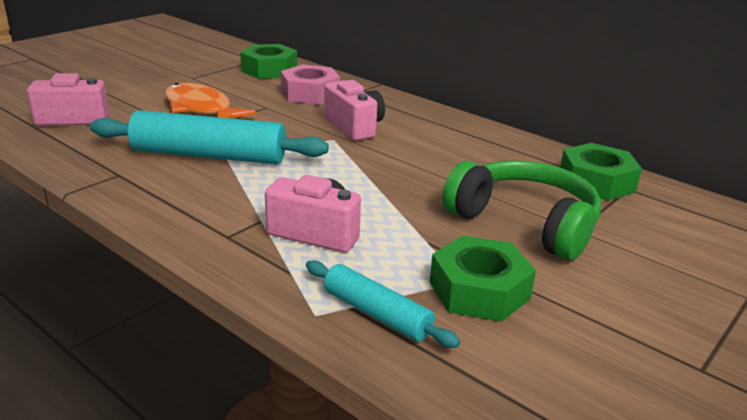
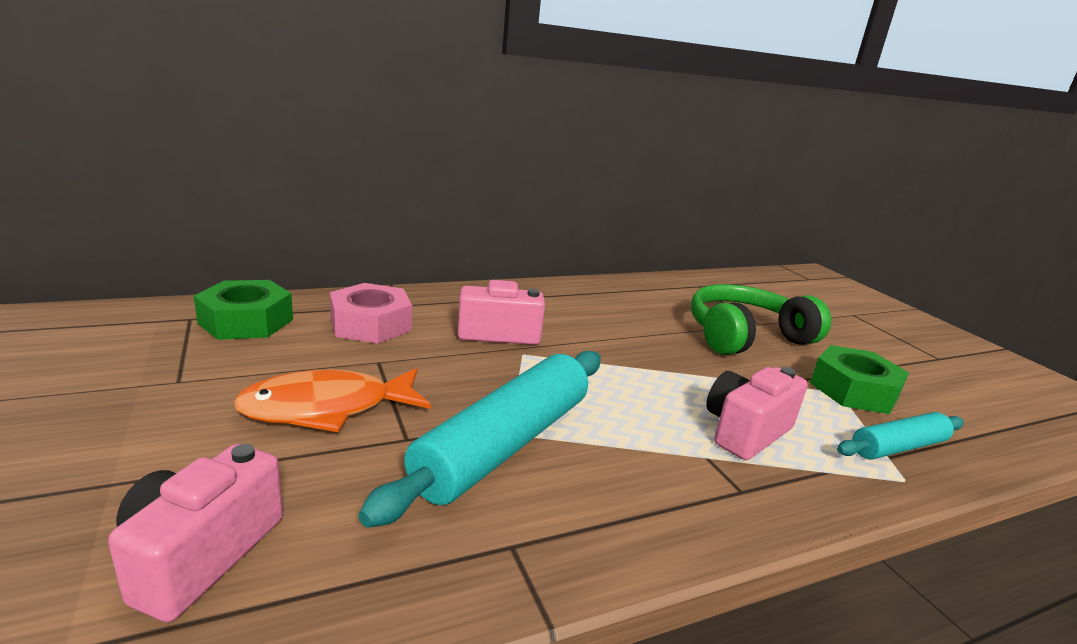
camera: 65 degrees left, 5 degrees down
green nut [560,143,642,201] -> none

